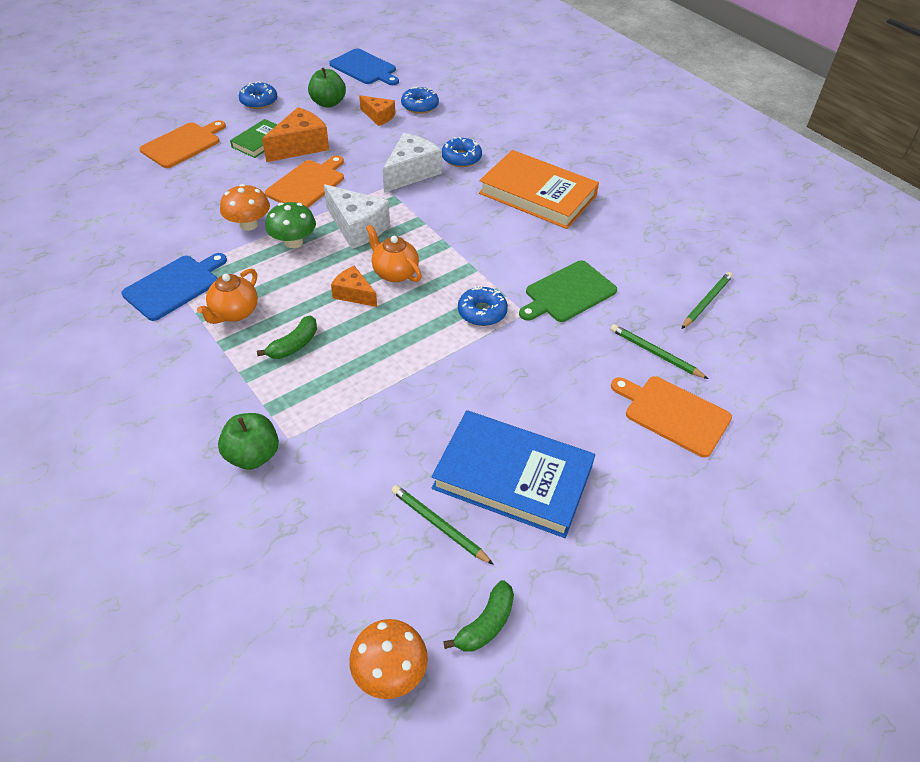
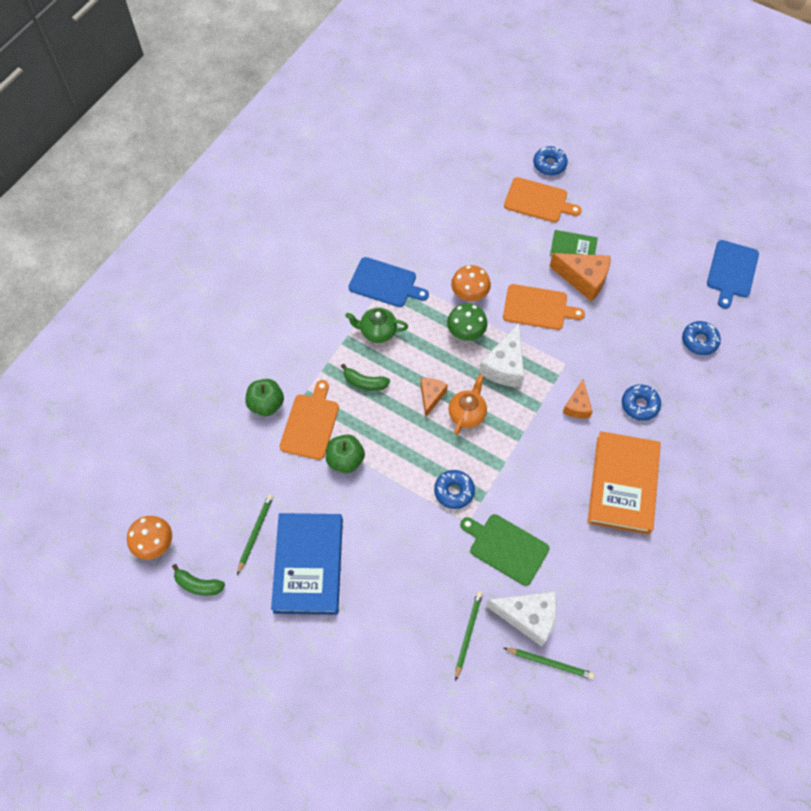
camera: 70 degrees right, 15 degrees up
orange teapot [197,268,258,324] -> green teapot [345,308,408,343]
blue donut [239,81,277,109] -> blue donut moved to [533,146,568,175]
green apple [308,68,346,108] -> green apple moved to [326,434,365,473]
orange cheese [359,95,395,126] -> orange cheese moved to [562,379,593,419]
white cheese [383,133,442,193] -> white cheese moved to [486,591,557,647]
orange cutting board [611,376,732,458] -> orange cutting board moved to [280,380,339,460]

